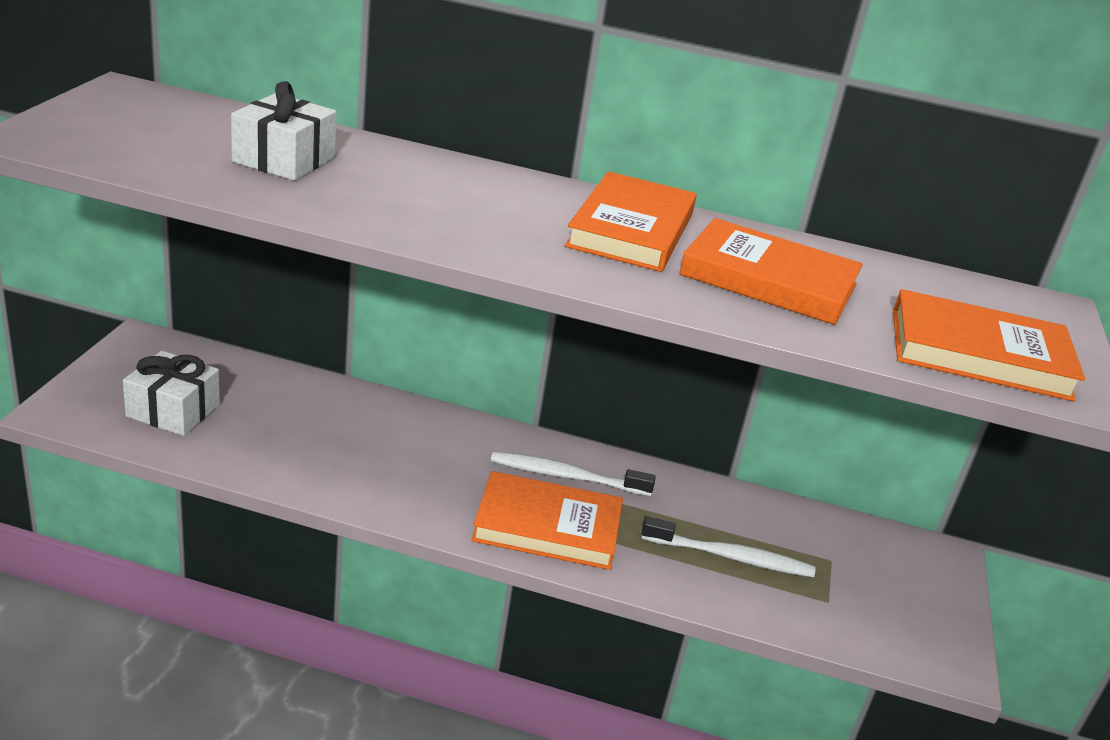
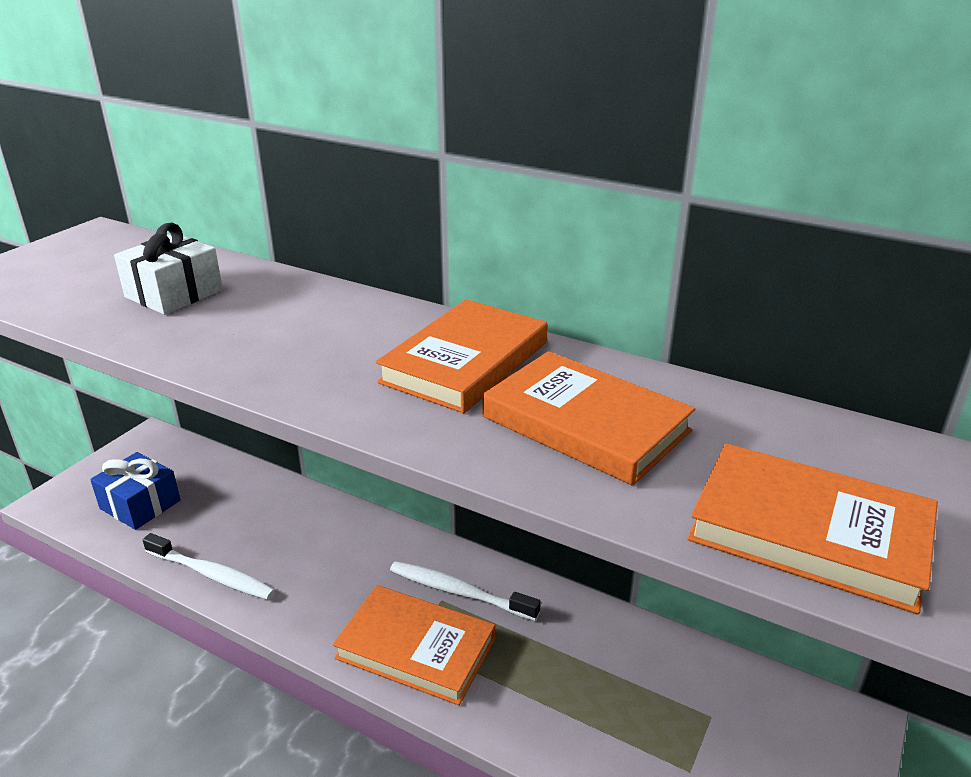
camera: 20 degrees right, 0 degrees up
white gift [123,351,220,436] -> blue gift [90,452,181,530]
white toothbrush [641,517,815,578] -> white toothbrush moved to [143,533,275,600]

